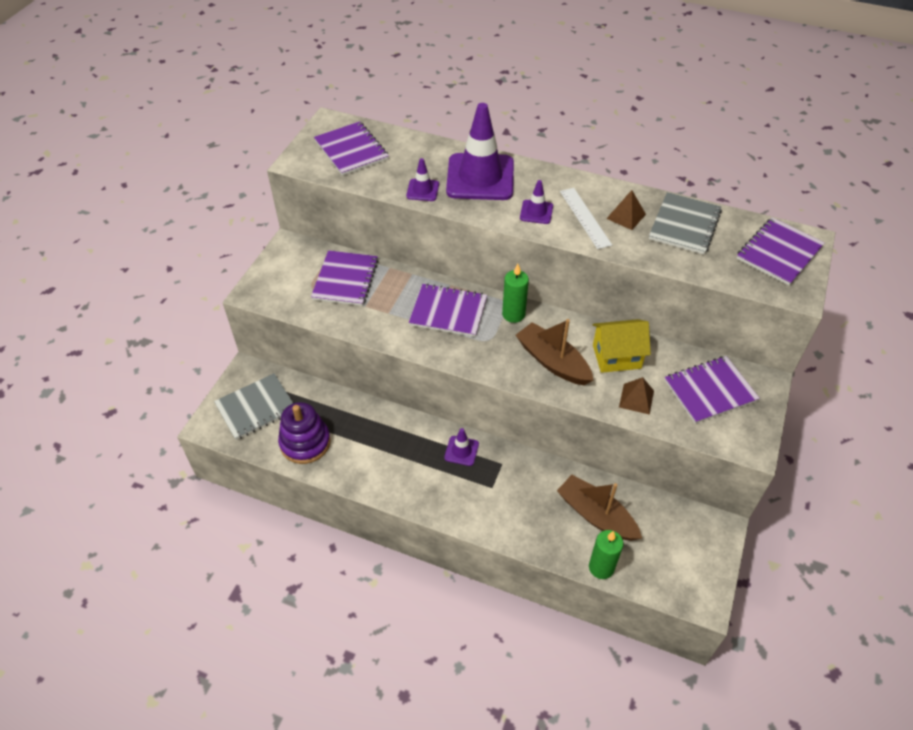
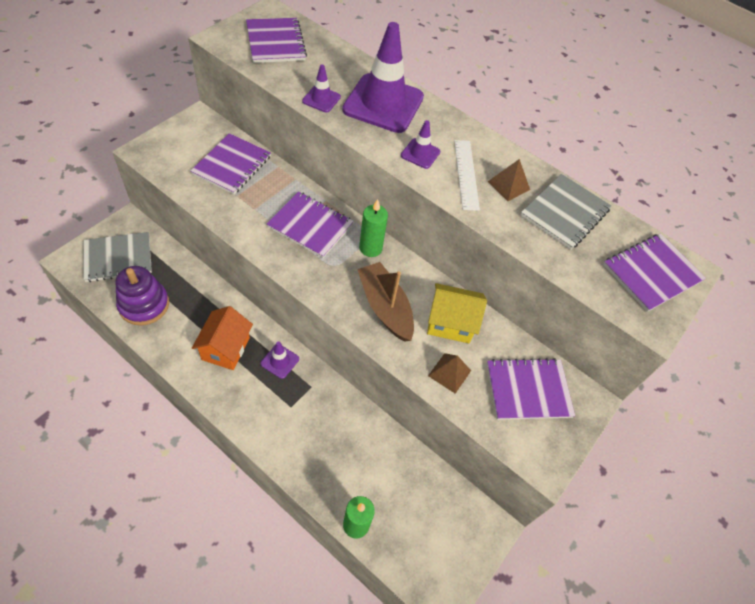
camera: 10 degrees right, 5 degrees up
brown boat [557,475,642,541] -> none
none -> orange house [192,306,253,370]

